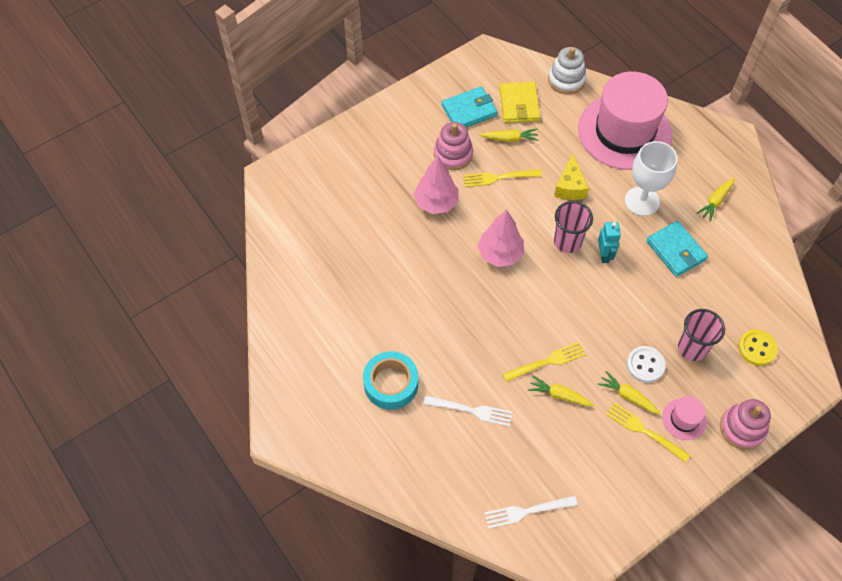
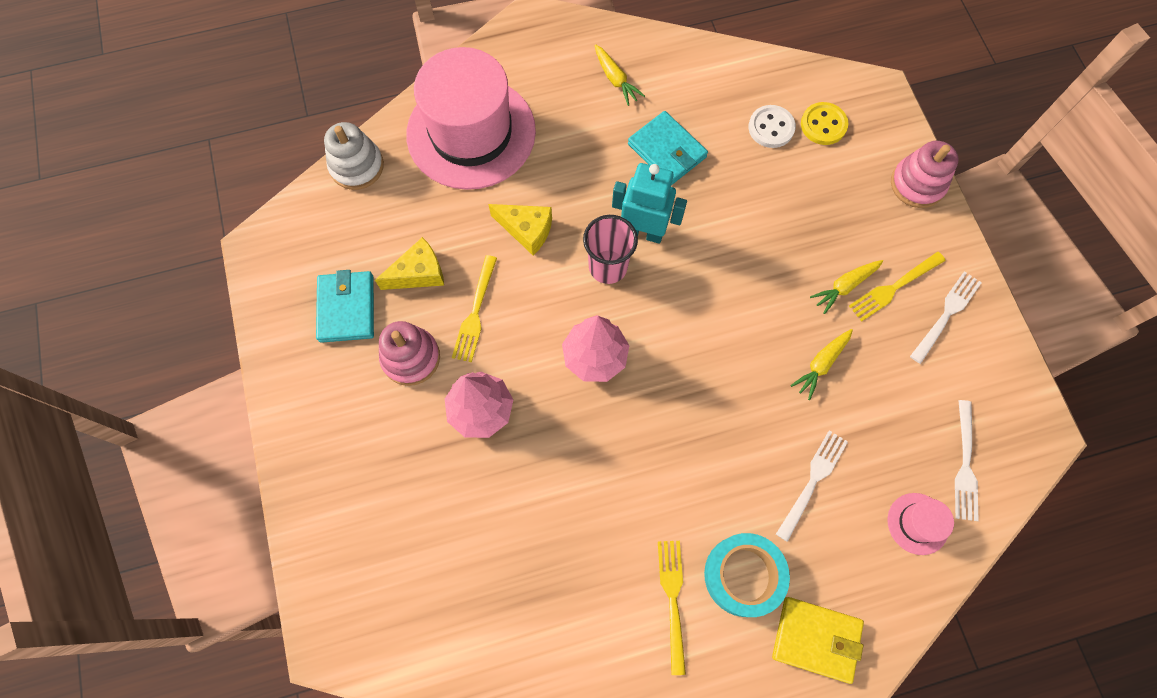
camera: 70 degrees left, 10 degrees up
yellow carrot [480,129,538,142] -> yellow cheese [375,237,444,290]
yellow wallet [500,82,540,123] -> yellow wallet moved to [772,597,864,684]
yellow fork [503,342,586,382] -> yellow fork moved to [658,541,686,675]
turquoise robot [598,222,621,263] -> turquoise robot [612,163,687,244], size x1.54
white goblet [625,141,678,216] -> none
white button [626,346,666,383] -> white button moved to [748,105,796,148]
turquoise wallet [646,221,708,277] -> turquoise wallet turned 60 degrees clockwise [628,111,708,185]
pink hat [662,396,707,440] -> pink hat moved to [887,493,954,555]
pink cup [678,309,725,361] -> none
none -> white fork [910,271,982,364]

